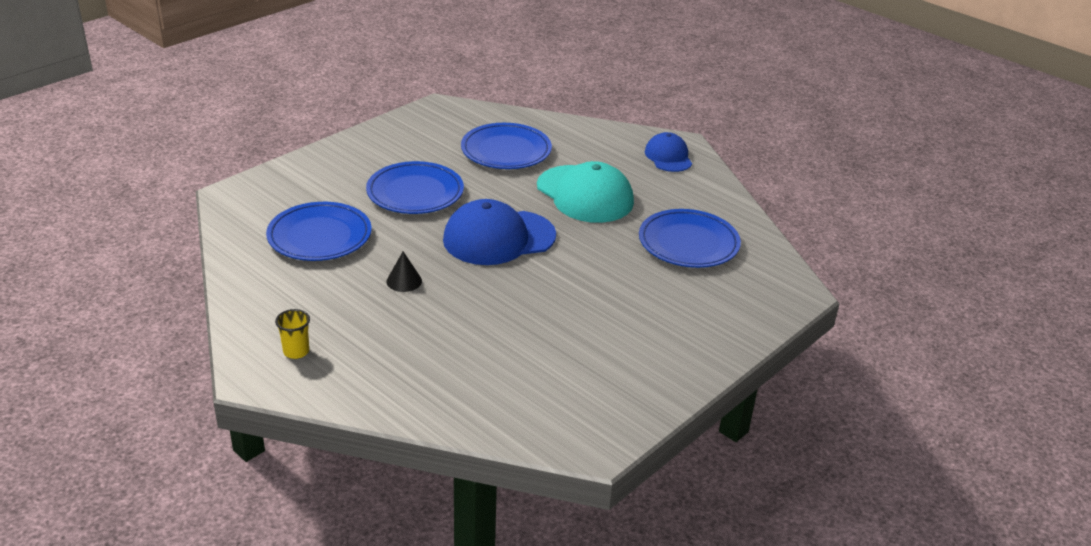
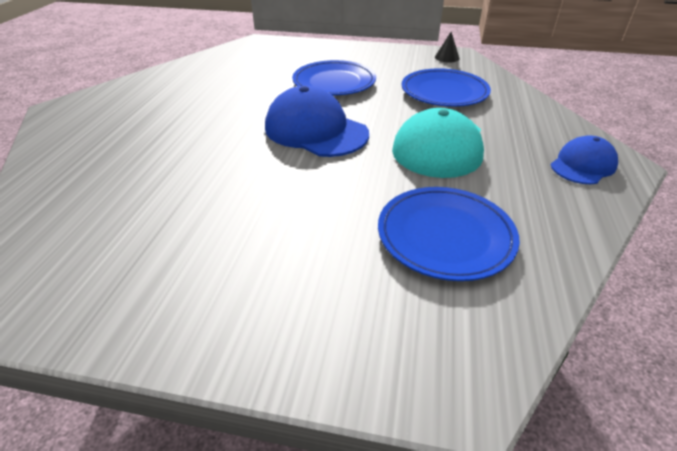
camera: 60 degrees right, 5 degrees up
blue plate [266,202,372,261] -> none
yellow cup [275,309,310,359] -> none
black cone [386,251,422,292] -> black cone moved to [435,32,460,62]

